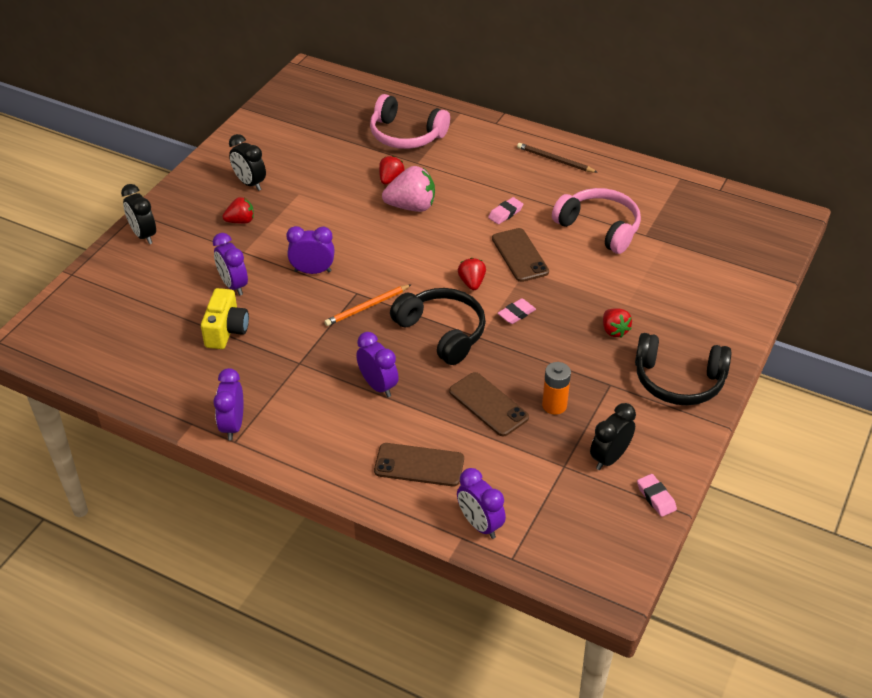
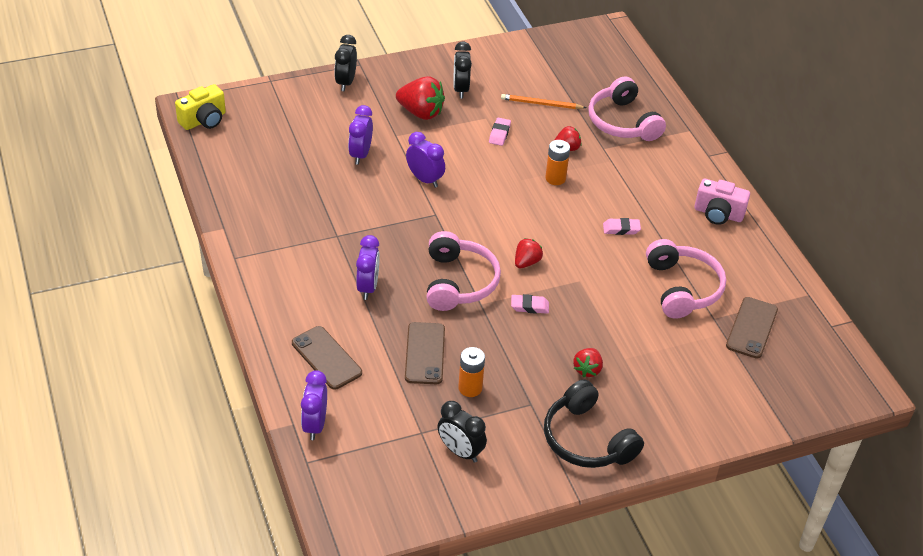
camera: 40 degrees right, 0 degrees up
yellow camera [201,288,249,349] -> yellow camera moved to [175,84,226,130]
purple clock [213,368,243,441] -> none
red strawberry [222,197,254,224] -> red strawberry [396,76,445,120], size x1.71
orange pencil [324,284,412,326] -> orange pencil moved to [501,94,586,109]
pink strawberry [382,166,435,212] -> orange battery [545,140,570,185]
black headphones [390,288,486,365] -> pink headphones [427,231,501,311]
brown phone [492,228,549,282] -> brown phone moved to [726,297,778,359]
brown pencil [517,143,598,173] -> pink camera [694,179,750,225]
black clock [590,403,636,470] -> black clock turned 135 degrees counterclockwise [437,401,487,463]
pink eraser [637,474,677,517] -> pink eraser moved to [489,118,511,146]

